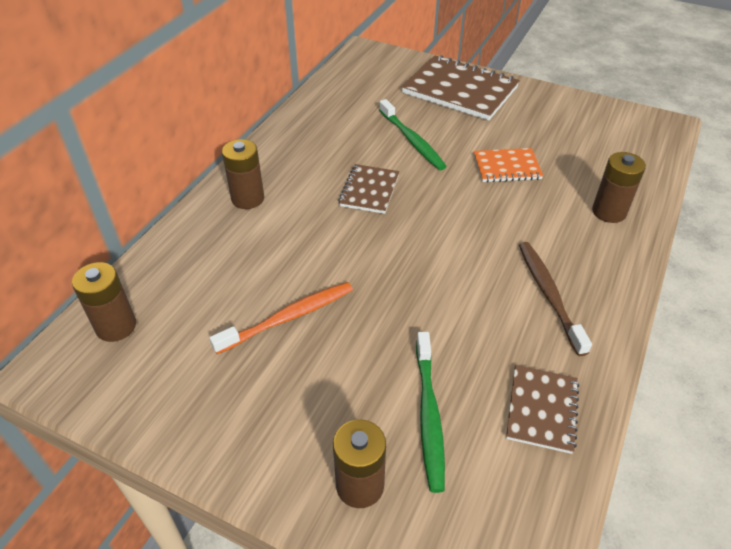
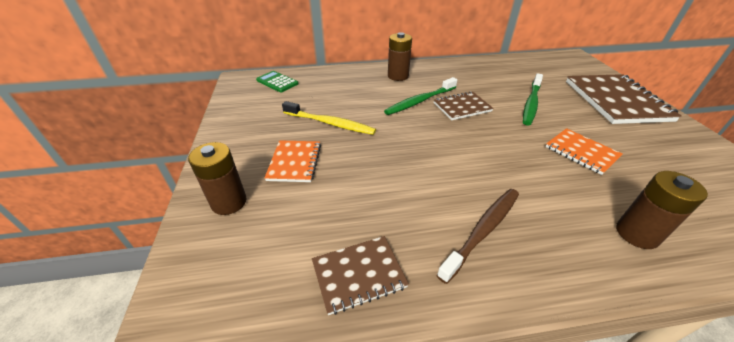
camera: 55 degrees right, 5 degrees down
brown battery [72,262,136,342] -> green calculator [256,71,298,92]
orange toothbrush [210,282,353,354] -> yellow toothbrush [282,101,376,135]
green toothbrush [416,332,445,493] -> green toothbrush moved to [384,77,457,115]
none -> orange notebook [265,140,321,182]

